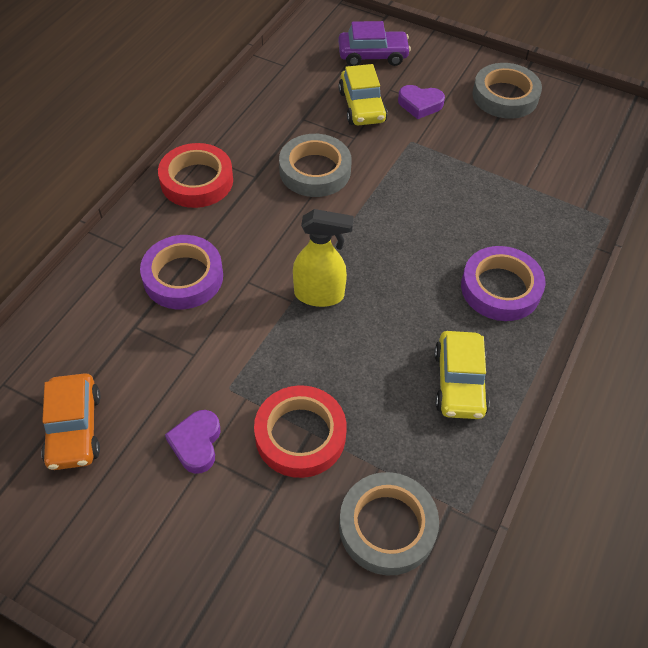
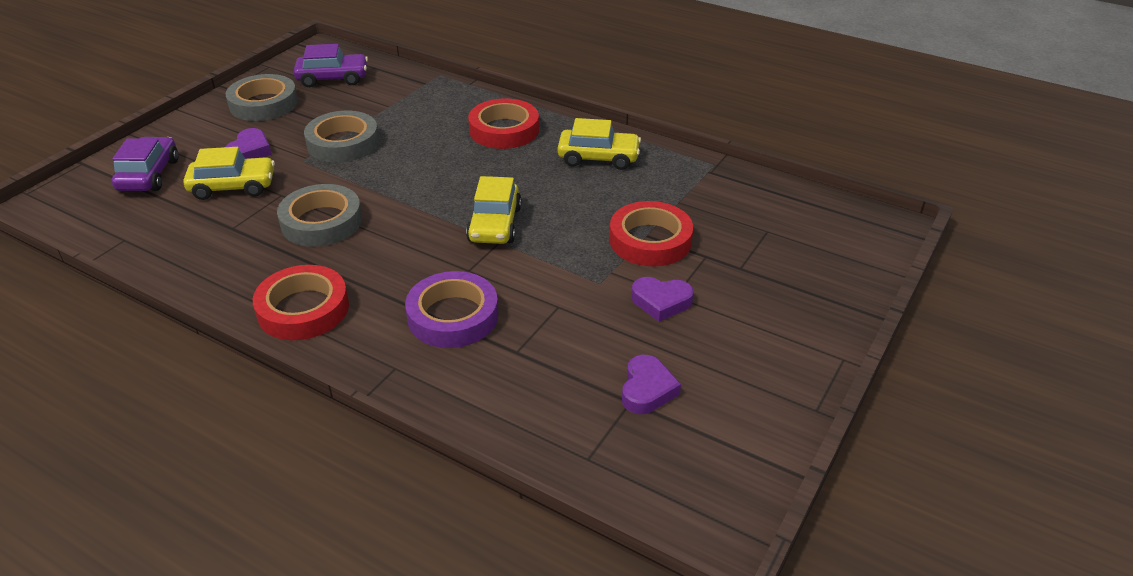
camera: 85 degrees left, 15 degrees down
orange car [41,373,100,470] -> purple heart [622,355,681,414]
yellow spray bottle [293,209,354,307] -> yellow car [466,176,522,244]
grey tape [339,472,439,575] -> grey tape moved to [304,111,379,163]
purple tape [461,246,545,321] -> red tape [468,98,539,149]
none -> purple car [294,44,368,87]

